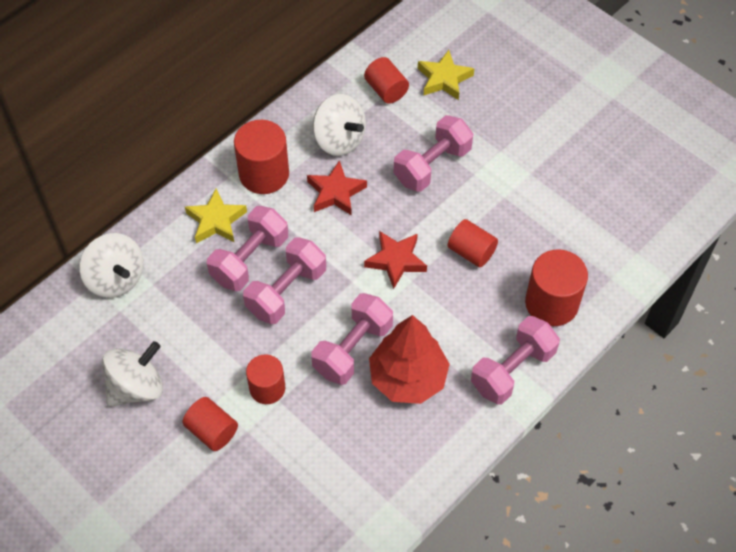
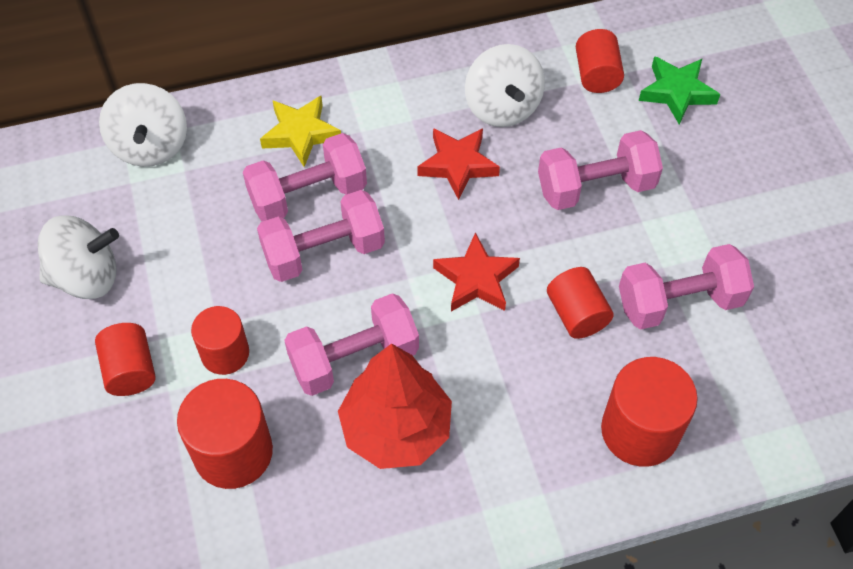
camera: 30 degrees right, 0 degrees up
red cylinder [234,120,289,194] -> red cylinder moved to [177,379,273,489]
yellow star [418,50,474,100] -> green star [639,56,721,124]
pink dumbbell [471,316,560,404] -> pink dumbbell moved to [619,244,754,329]

